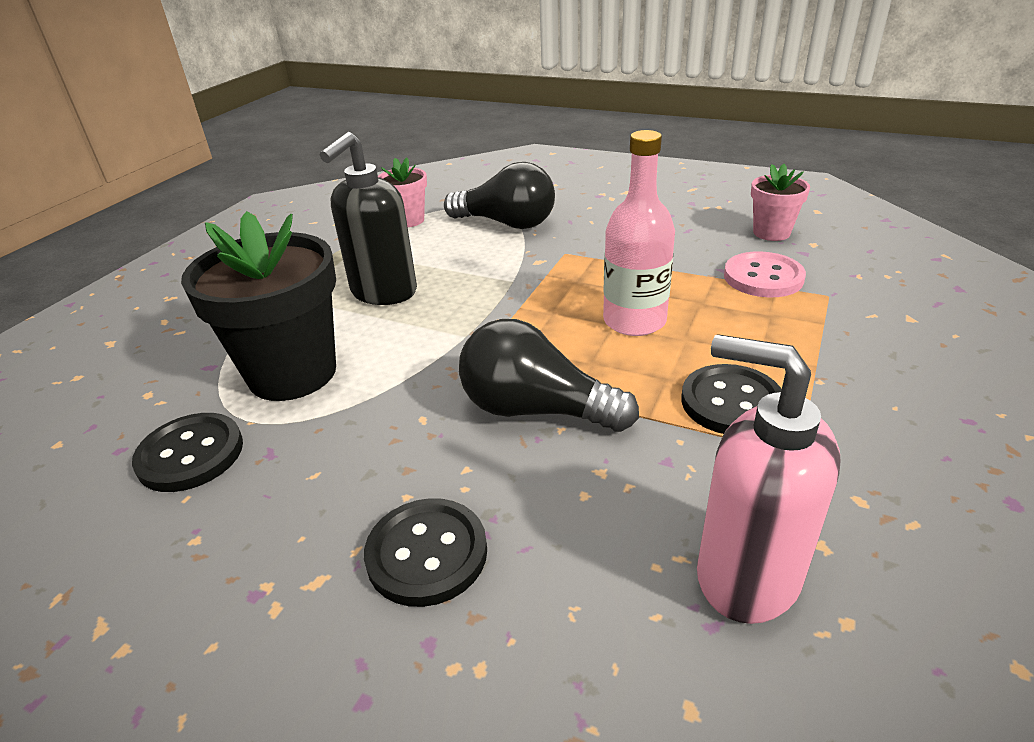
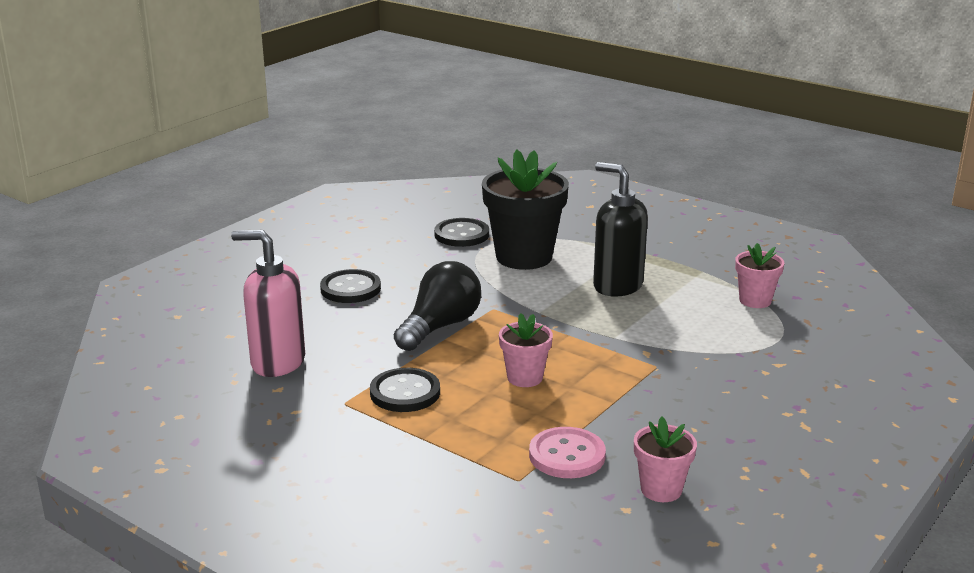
camera: 100 degrees right, 10 degrees down
black light bulb [444,162,555,229] -> none
pink bottle [603,130,675,336] -> pink flower pot [499,313,553,387]
pink soap dispenser [697,334,841,624] -> pink soap dispenser turned 120 degrees counterclockwise [231,230,305,377]

